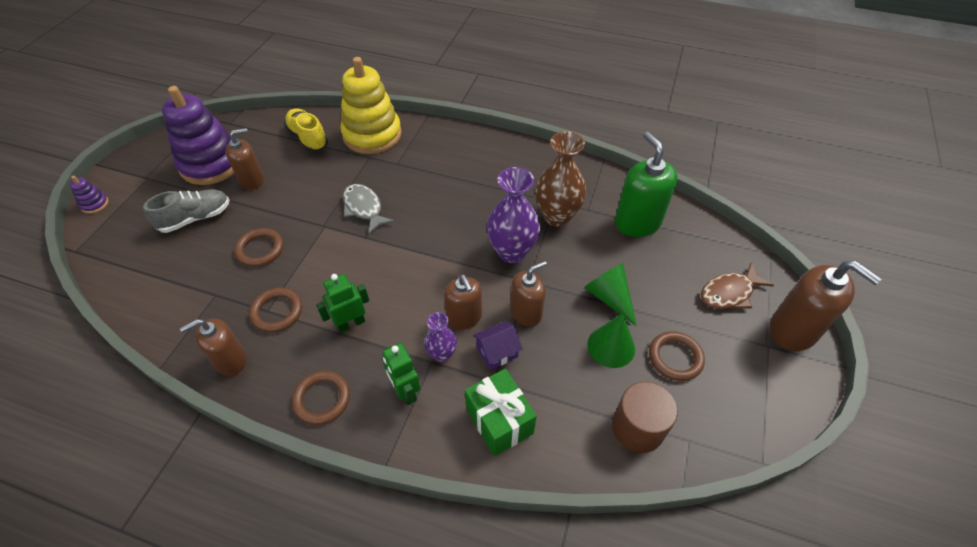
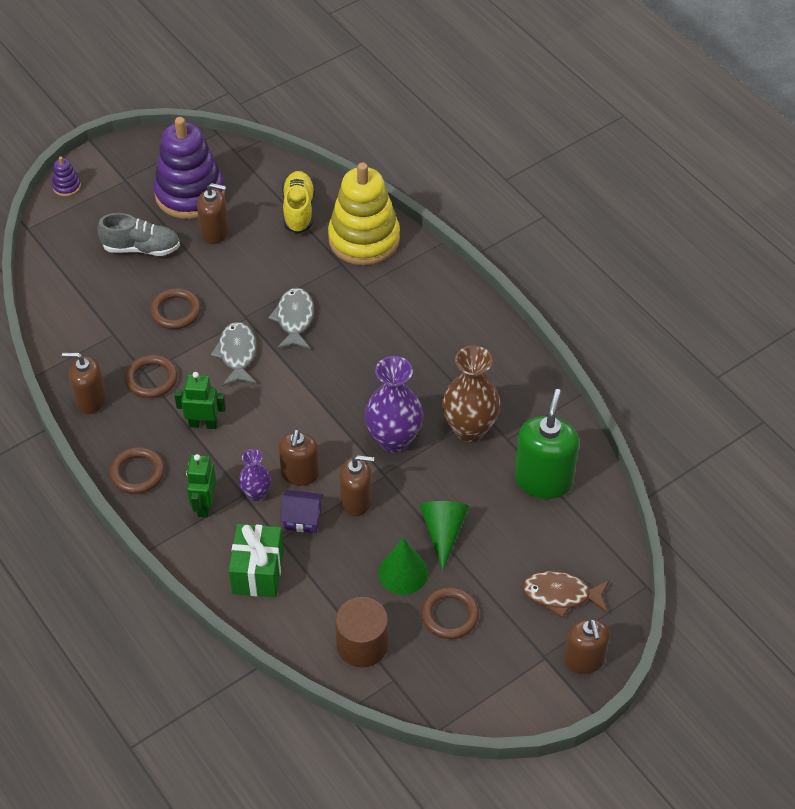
camera: 35 degrees right, 0 degrees up
brown soap dispenser [770,261,882,351] -> brown soap dispenser [564,619,610,674], size x0.66
none -> grey fish [211,322,257,386]

